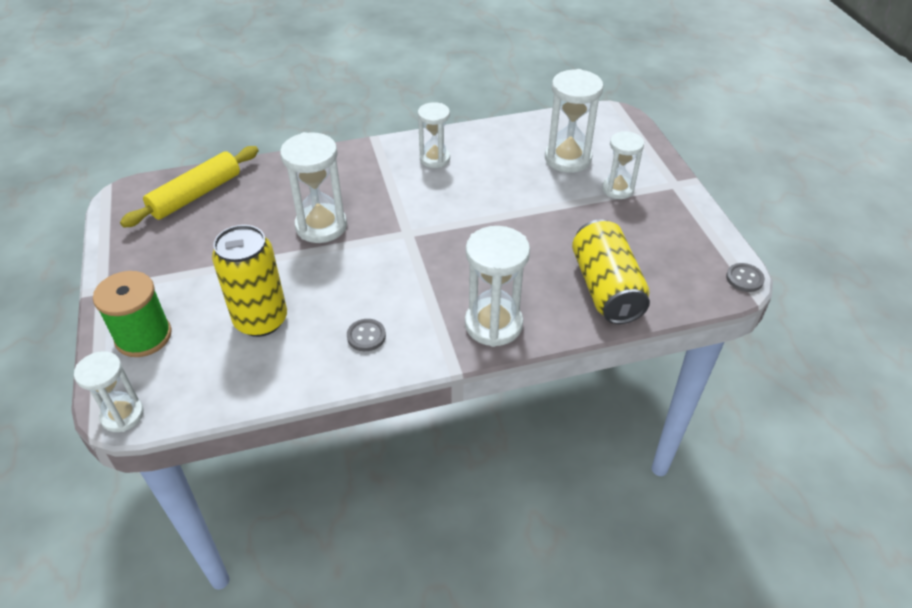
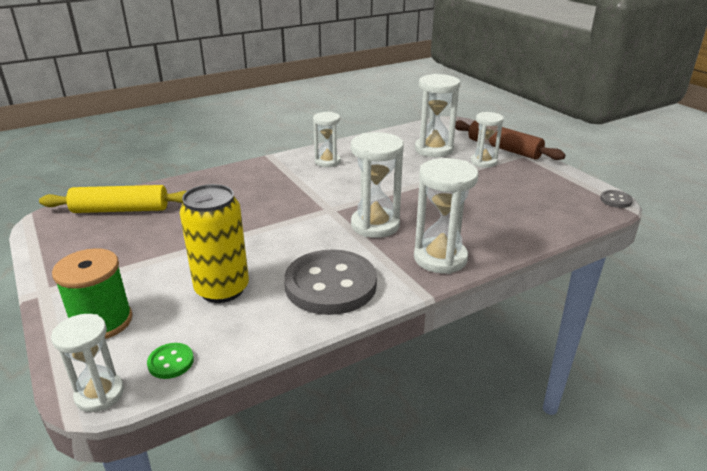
camera: 15 degrees left, 15 degrees down
yellow rolling pin [120,146,259,228] -> yellow rolling pin turned 60 degrees clockwise [39,185,187,213]
white hourglass [280,132,347,243] -> white hourglass moved to [351,132,404,238]
grey button [347,319,386,351] -> grey button [284,249,377,315], size x2.45
yellow can [572,219,650,324] -> none
none -> green button [147,343,194,379]
none -> brown rolling pin [455,120,565,160]

